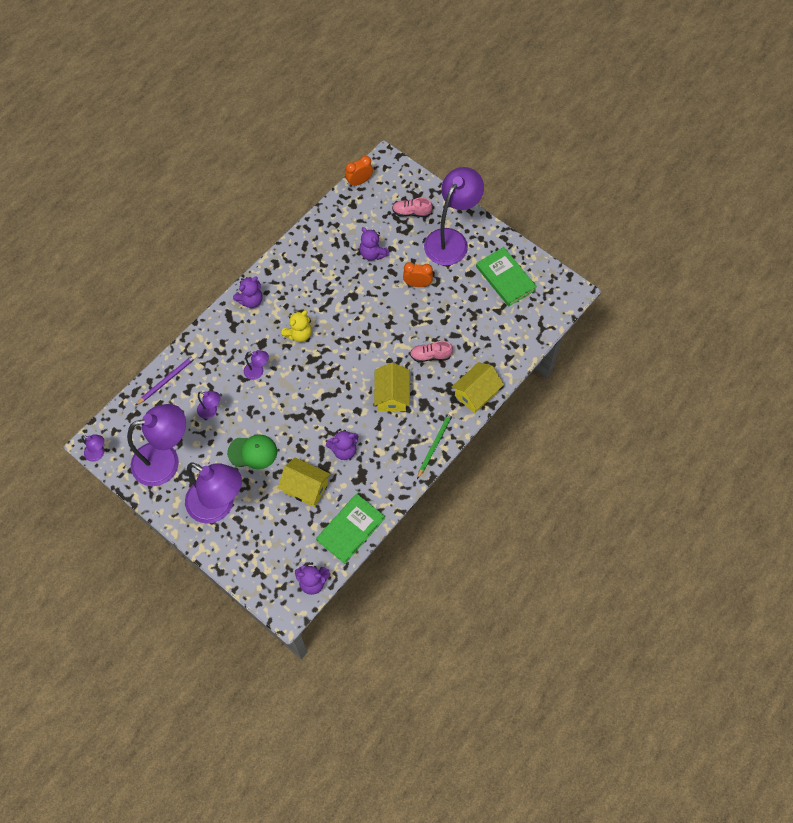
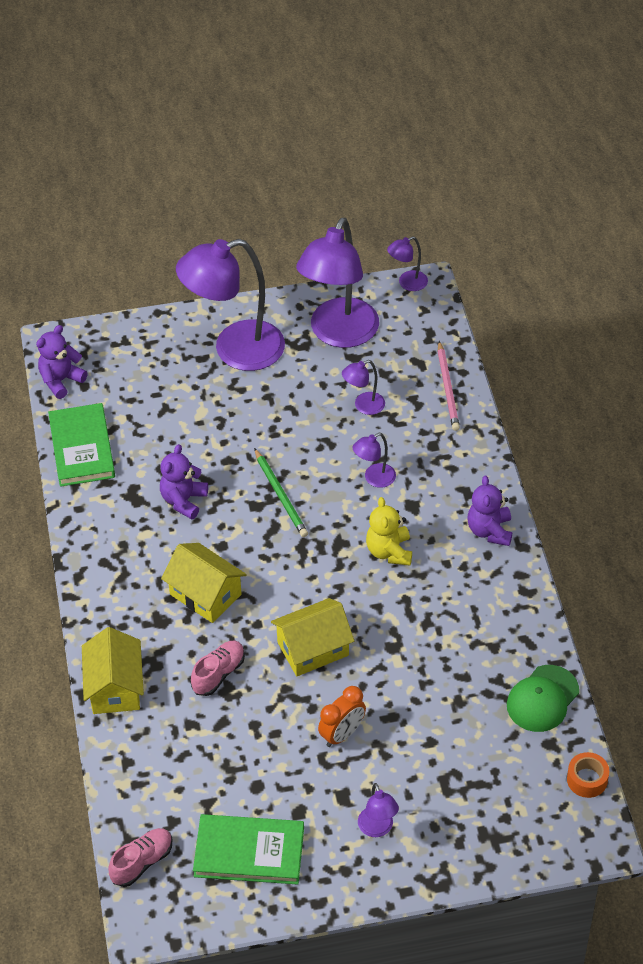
camera: 130 degrees right, 15 degrees down
purple pencil [135,354,197,406] -> pink pencil [438,341,460,431]
green cap [227,434,277,469] -> green cap moved to [507,665,579,732]
yellow house [278,457,331,507] -> yellow house moved to [271,598,354,676]
orange clock [345,156,373,187] -> orange tape [567,752,609,798]
purple teddy bear [359,227,390,261] -> none
pink shoe [392,197,433,217] -> pink shoe moved to [108,828,172,887]
green pencil [417,412,453,479] -> green pencil moved to [254,448,308,537]
purple lamp [424,167,484,265] -> purple lamp [358,783,399,837], size x0.43

